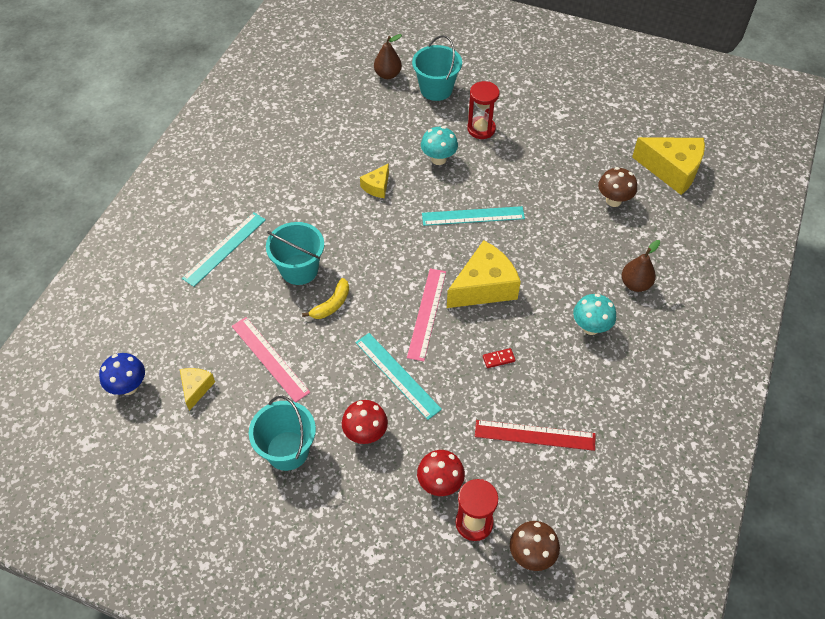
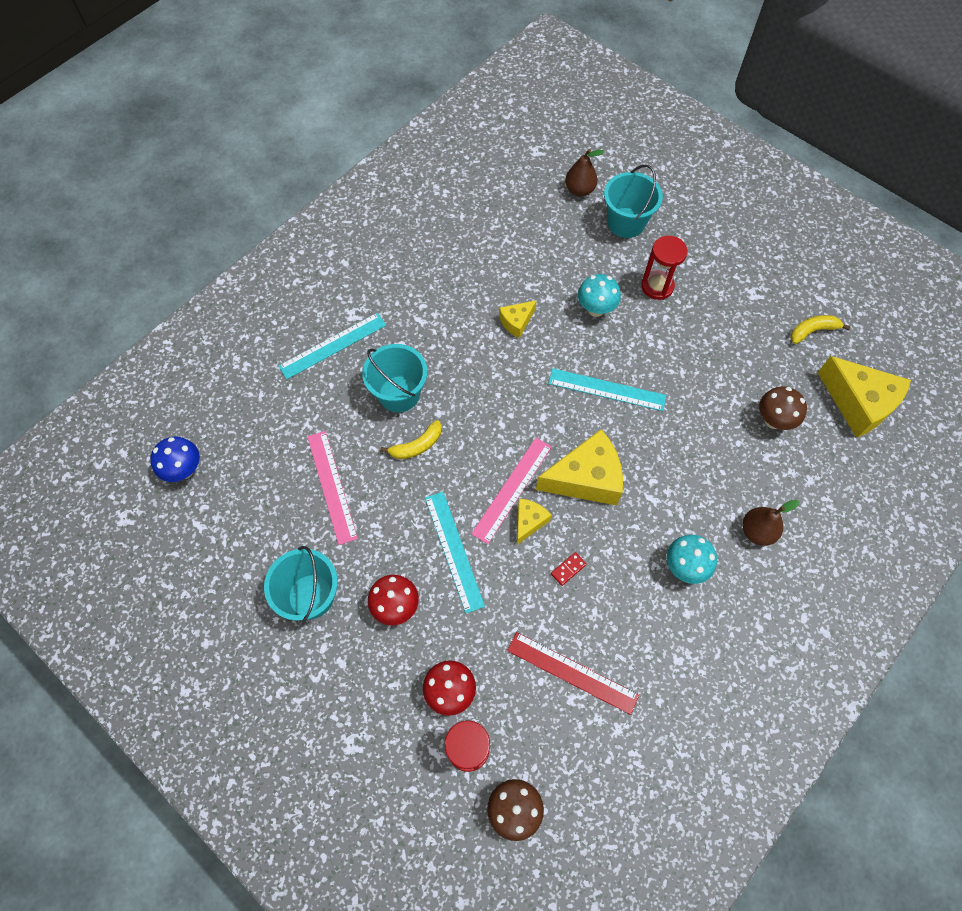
camera: 20 degrees right, 10 degrees up
yellow cheese [180,368,215,411] -> yellow cheese moved to [517,499,552,545]
red domino [483,348,515,368] -> red domino turned 45 degrees counterclockwise [551,552,587,586]
none -> yellow banana [791,315,851,344]

